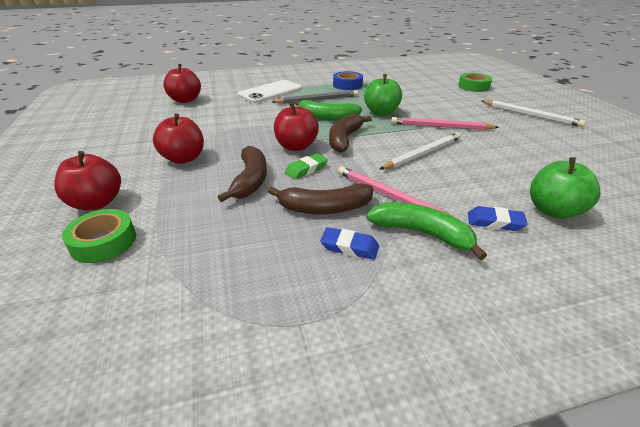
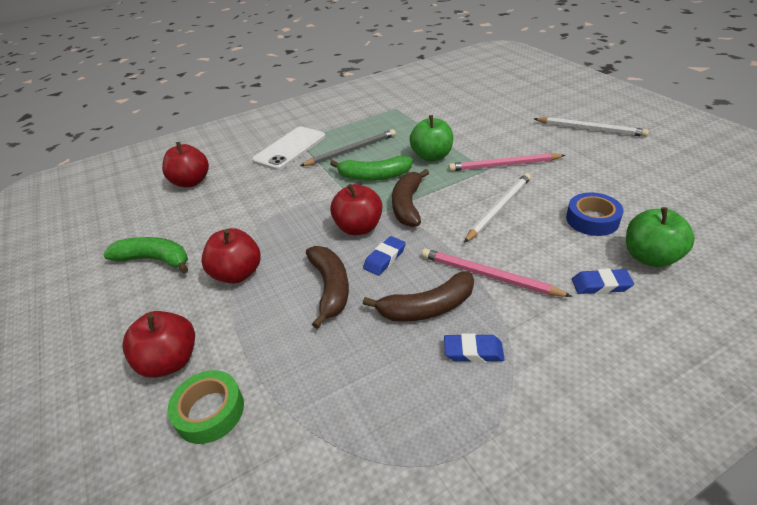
camera: 10 degrees left, 5 degrees up
green eraser [285,153,328,179] -> blue eraser [363,236,406,276]
blue tape [333,71,363,90] -> blue tape moved to [566,193,624,236]
green banana [366,202,487,260] -> green banana moved to [103,237,188,274]
green tape [458,73,492,92] -> none

